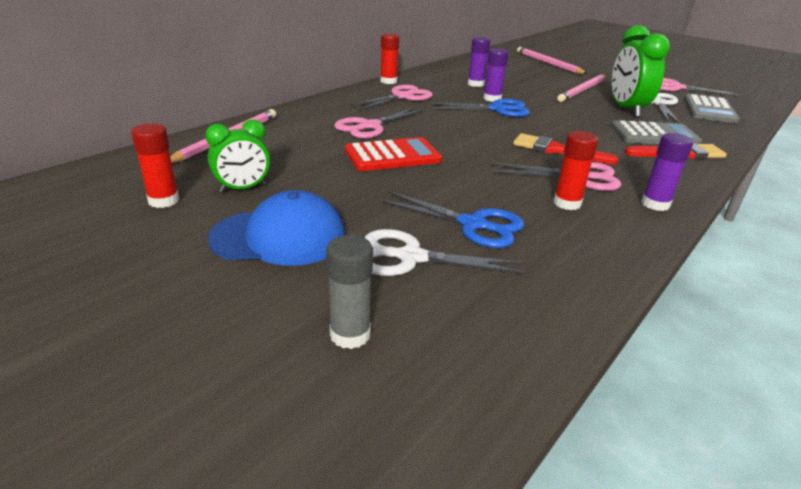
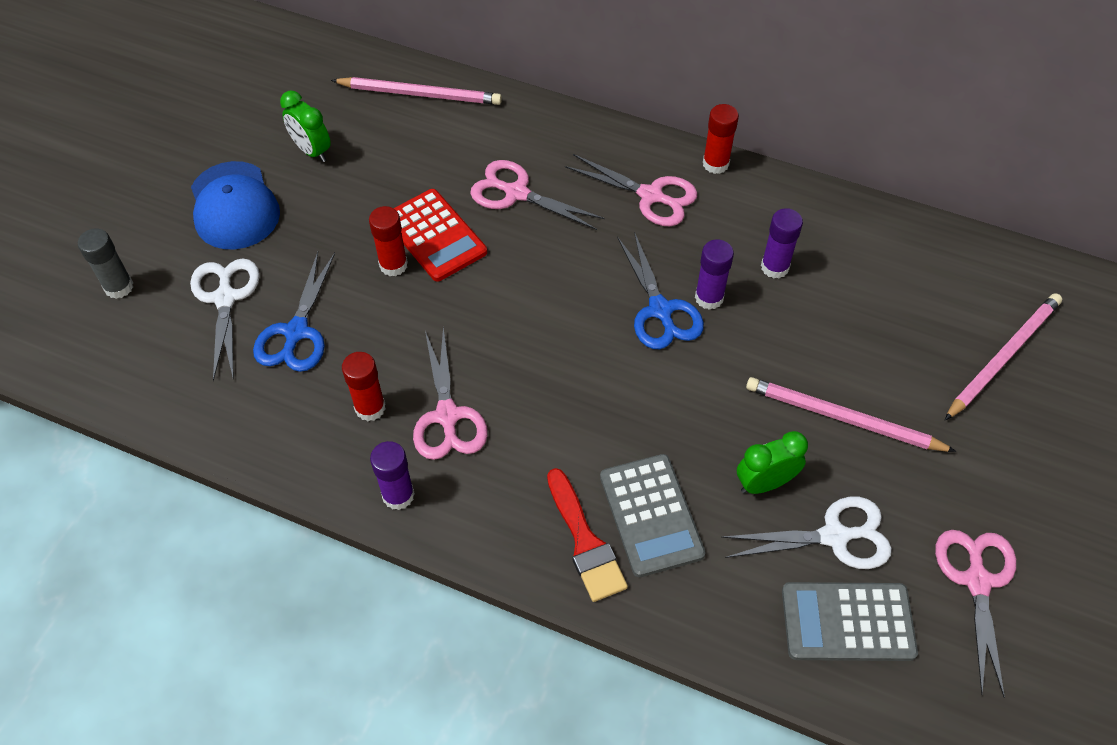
camera: 75 degrees right, 25 degrees up
red glue stick [131,123,180,208] -> red glue stick moved to [369,206,408,276]
red brush [513,133,619,165] -> none
green clock [611,25,670,117] -> green clock [737,431,808,494], size x0.61

